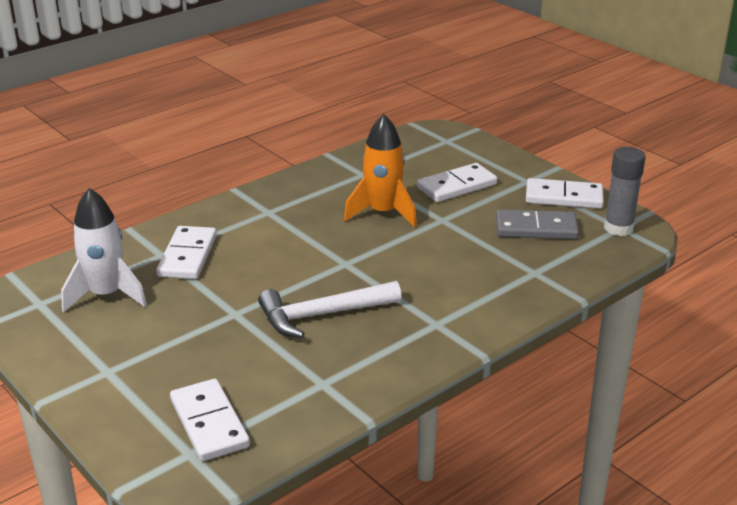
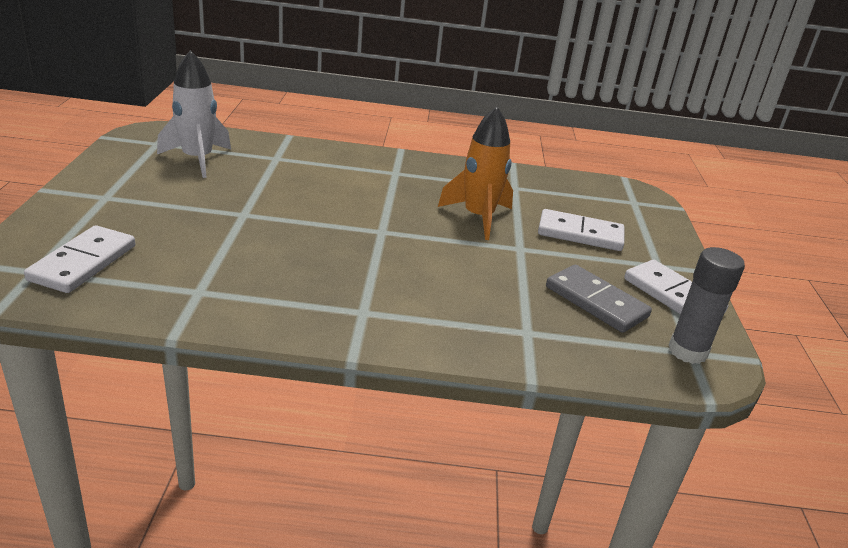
camera: 40 degrees right, 0 degrees up
white domino [156,226,217,279] -> none
white hammer [258,281,402,338] -> none

